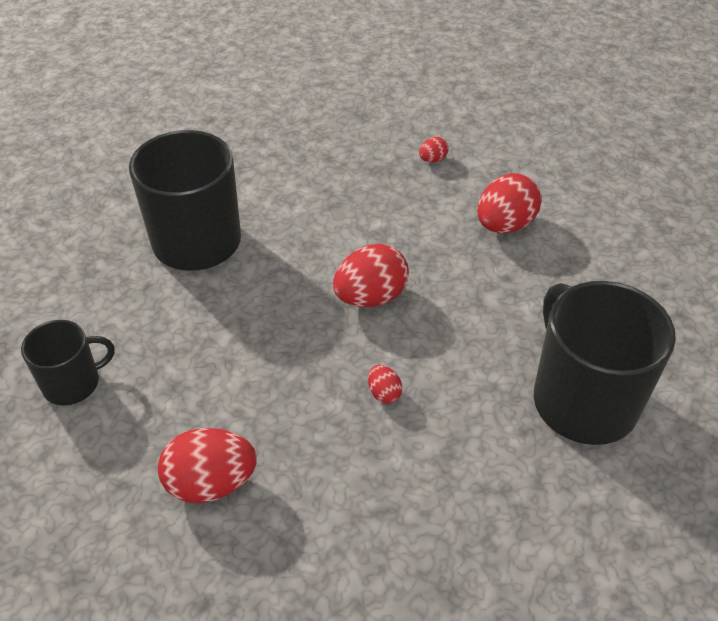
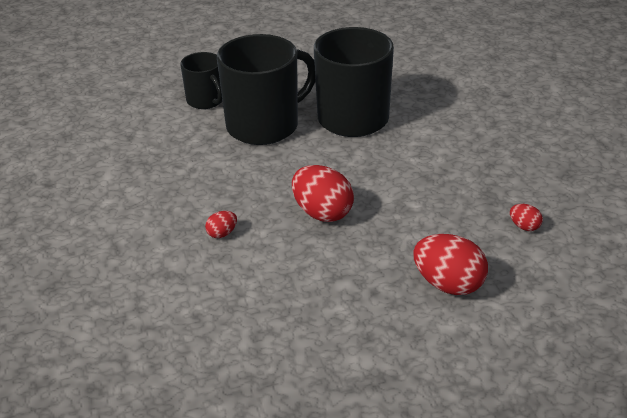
camera: 80 degrees right, 10 degrees down
red egg [158,428,257,503] -> none
black mug [534,281,676,445] -> black mug moved to [217,34,315,145]

